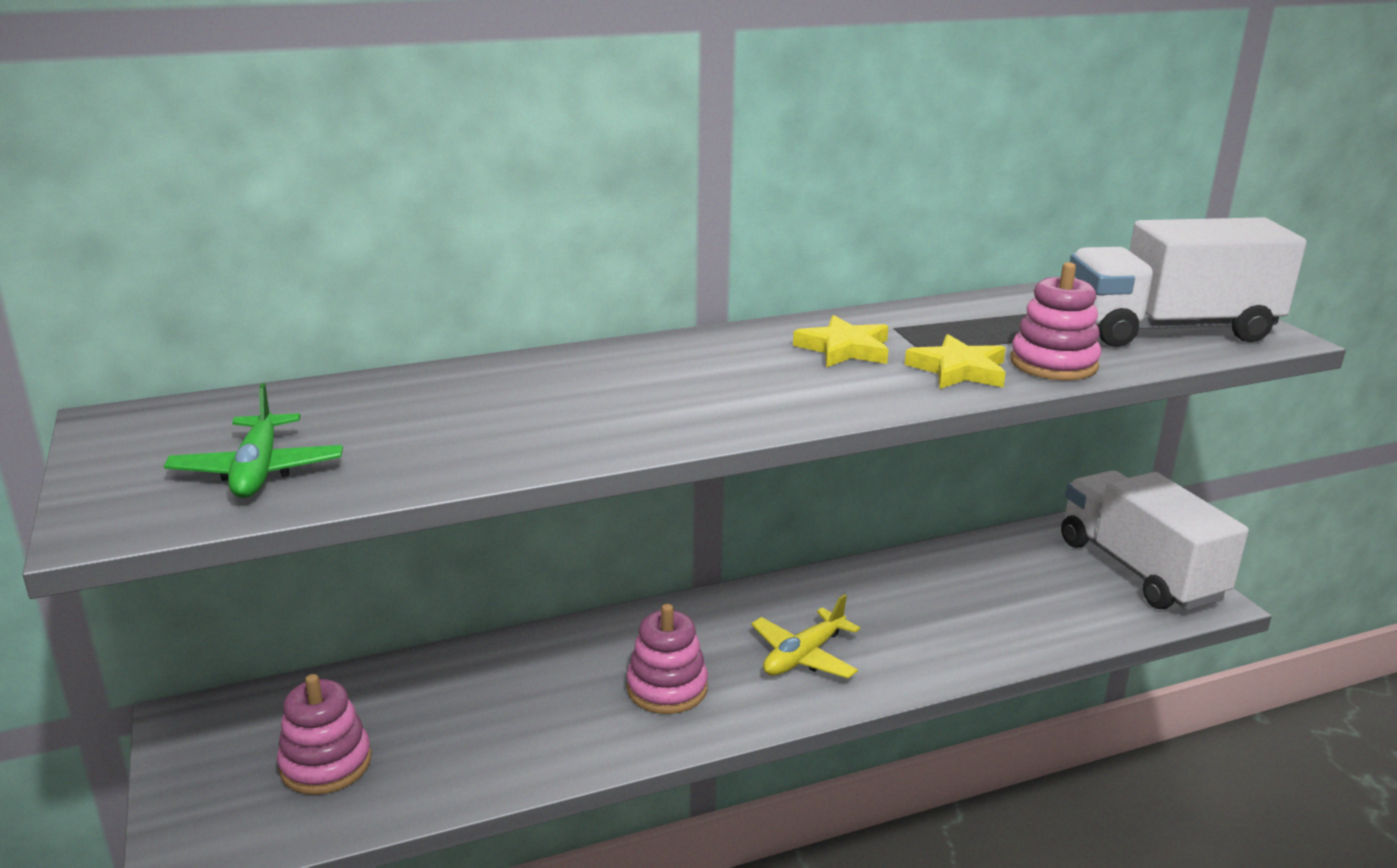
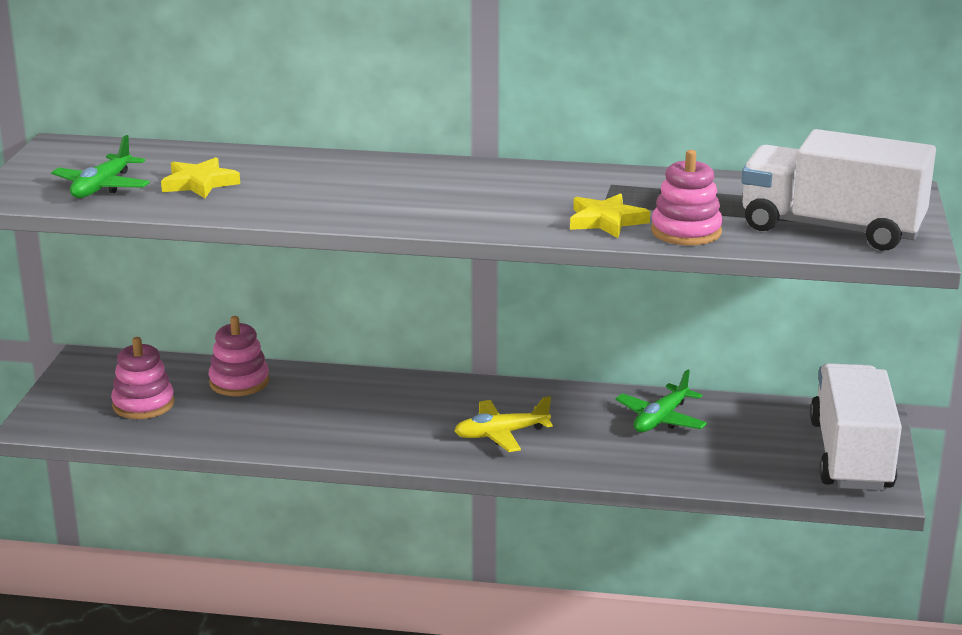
camera: 30 degrees right, 0 degrees up
pink stacking toy [626,604,708,714] -> pink stacking toy moved to [209,316,269,396]
yellow star [793,315,889,368] -> yellow star moved to [161,157,240,198]
none -> green plane [615,370,707,432]

